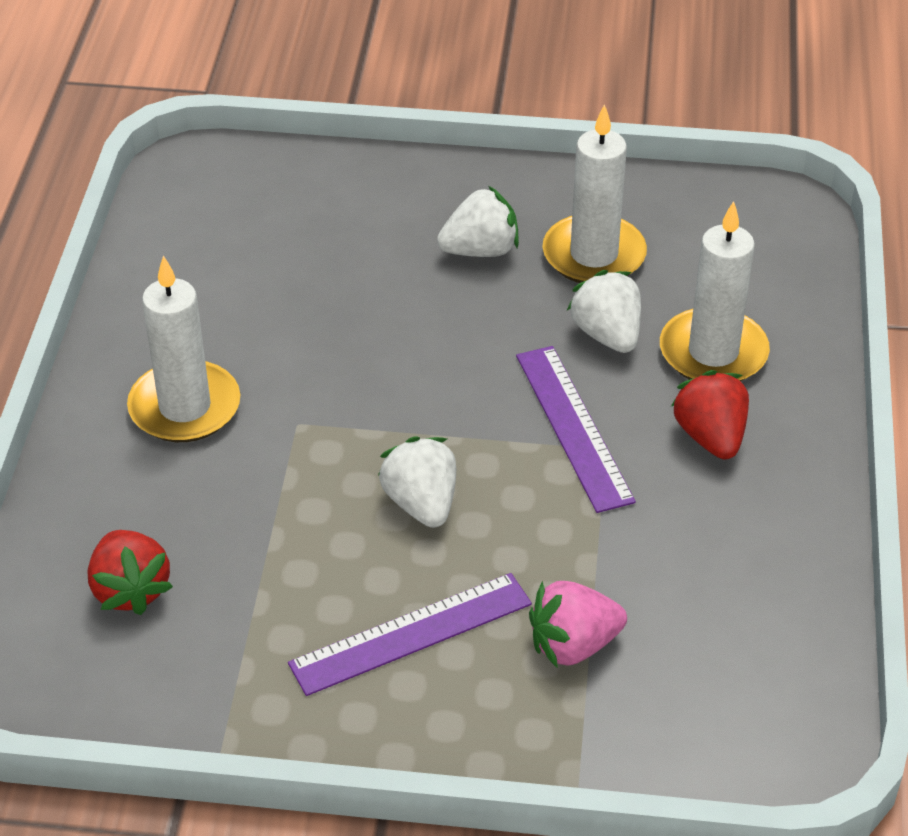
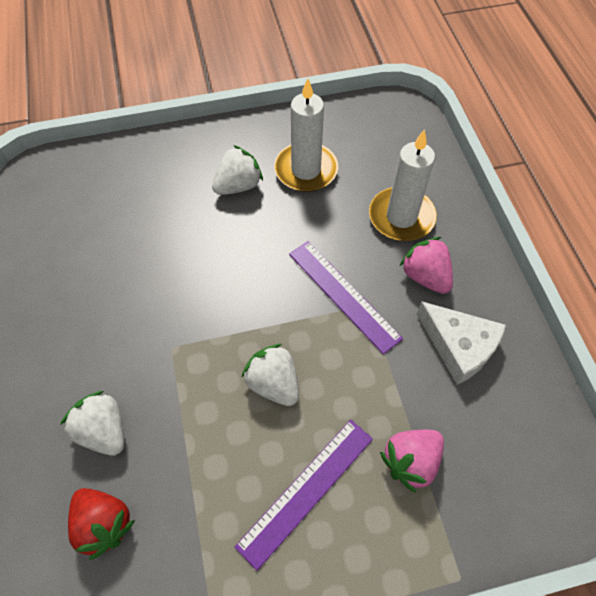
camera: 20 degrees left, 15 degrees up
white candle [127,255,240,442] -> none
white strawberry [567,270,641,353] -> white strawberry moved to [60,391,124,456]
red strawberry [671,370,749,459] -> pink strawberry [400,237,453,294]
none -> white cheese [417,301,506,385]

